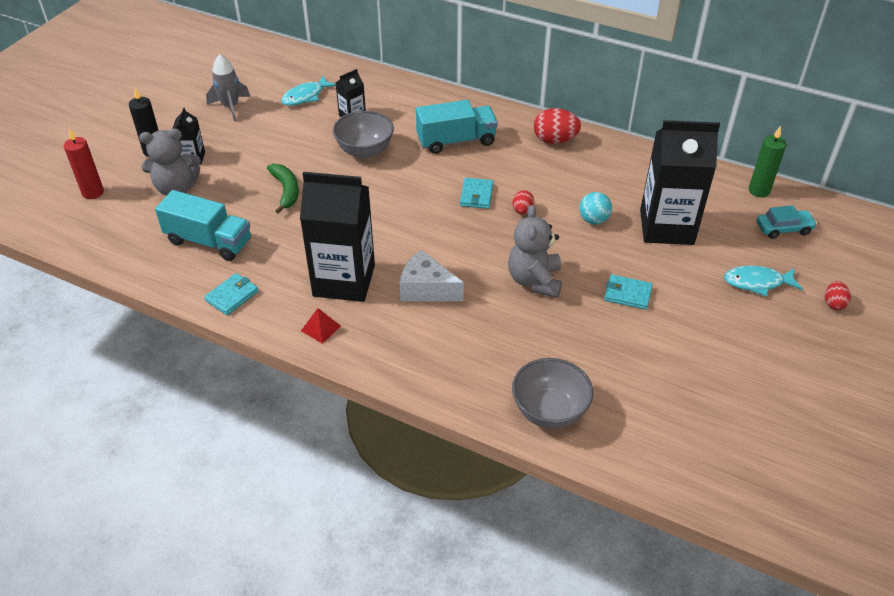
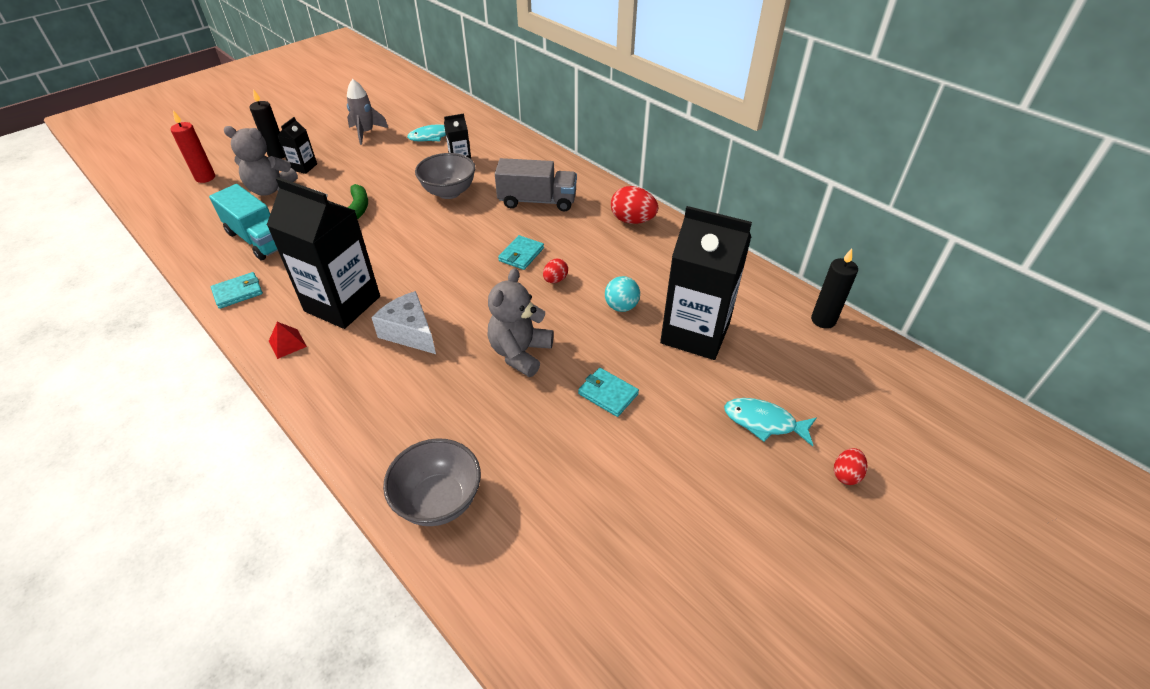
camera: 20 degrees right, 0 degrees up
turquoise truck [416,100,498,154] -> grey truck [495,158,577,211]
green candle [749,126,786,197] -> black candle [811,249,858,329]
turquoise car [757,205,817,239] -> none

